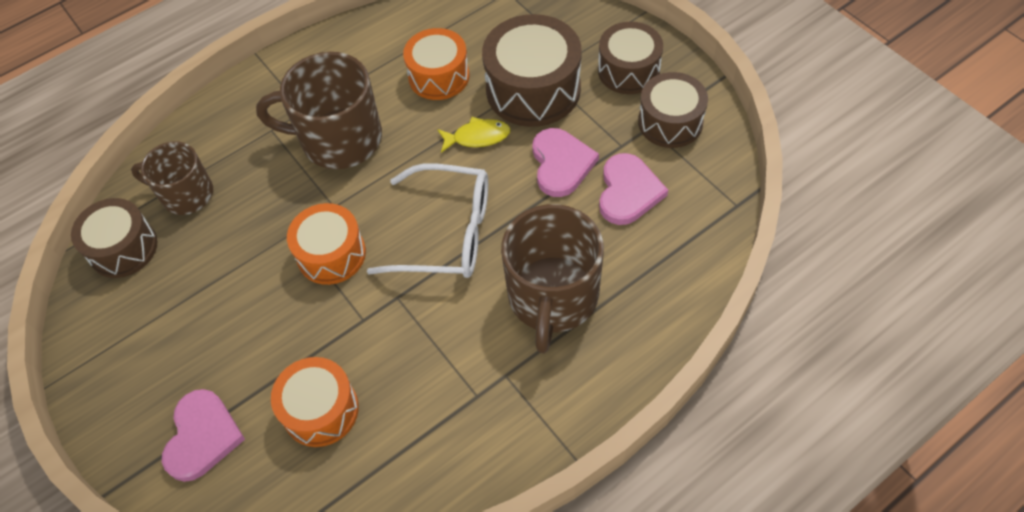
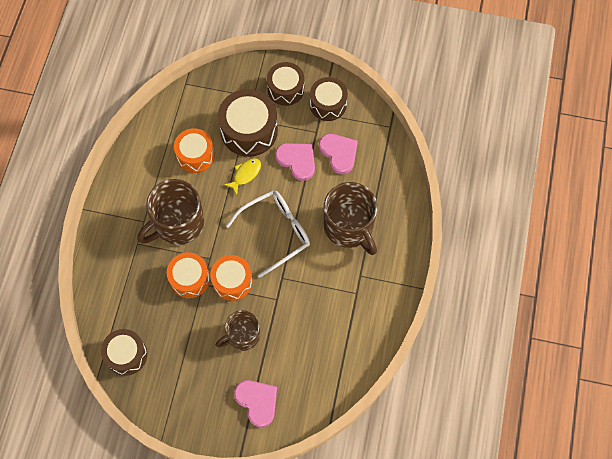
camera: 45 degrees left, 10 degrees up
brown mug [131,141,213,215] -> brown mug moved to [216,310,260,351]
orange drum [271,357,359,447] -> orange drum moved to [167,252,210,298]

